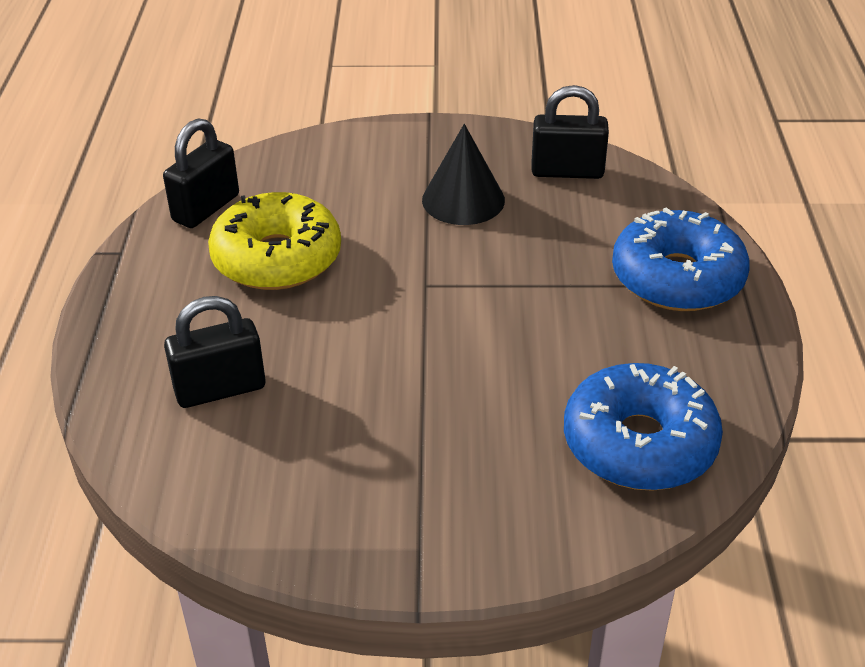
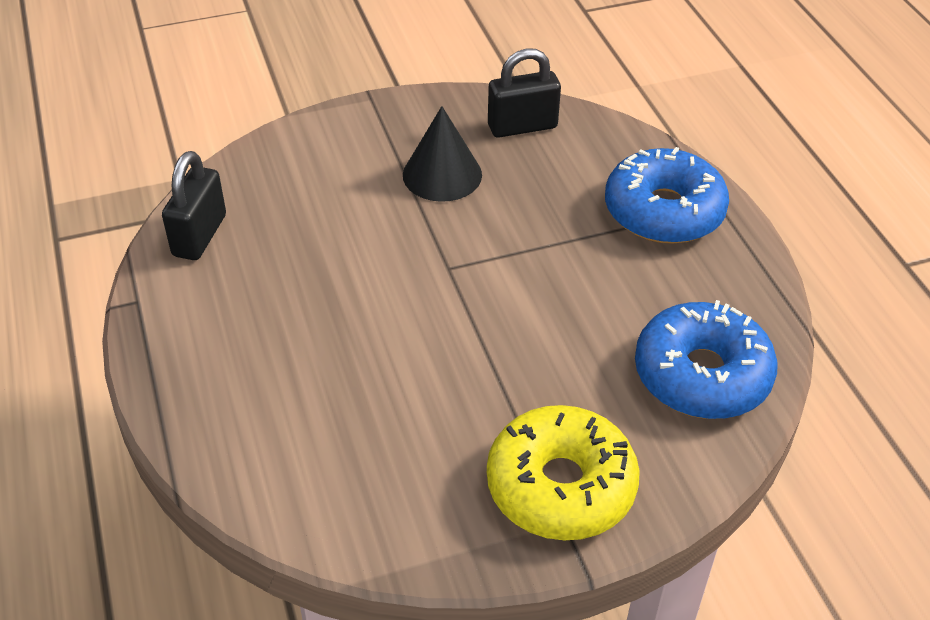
camera: 20 degrees left, 5 degrees up
black padlock [164,296,265,408] -> none
yellow donut [208,192,341,290] -> yellow donut moved to [487,405,640,540]

